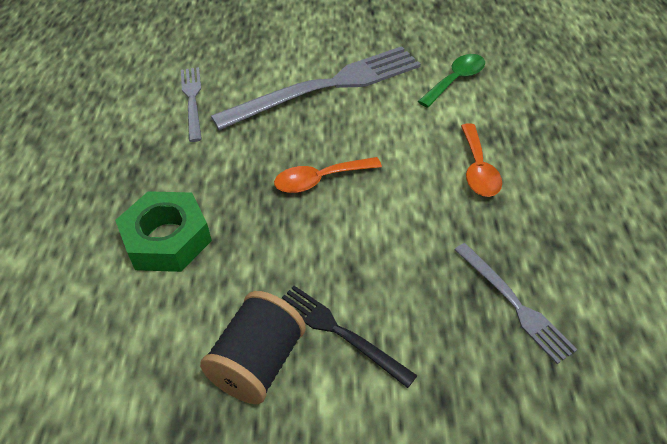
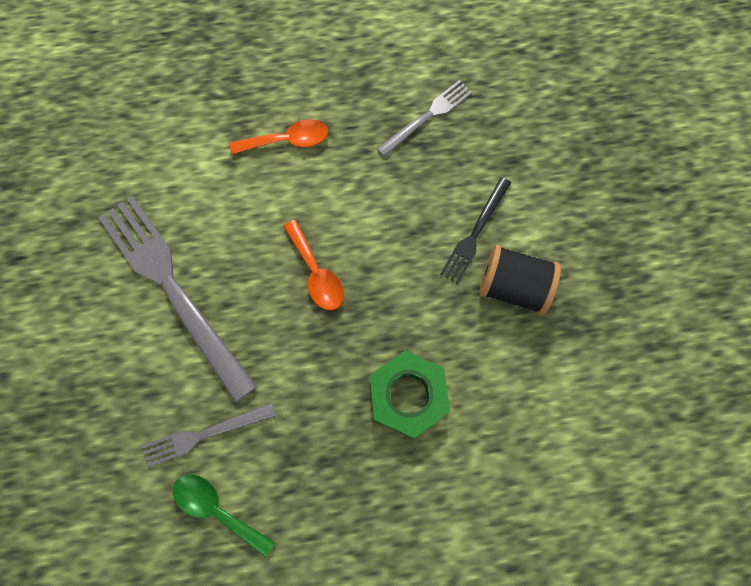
camera: 100 degrees left, 25 degrees up
green spoon [418,54,485,108] -> green spoon moved to [173,474,275,558]

